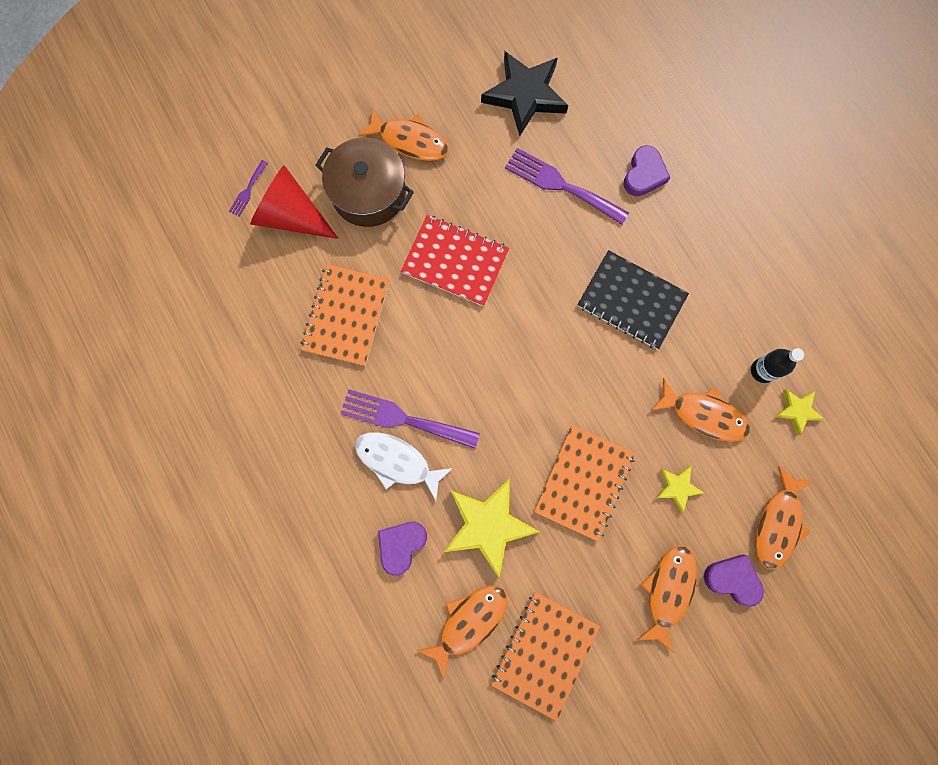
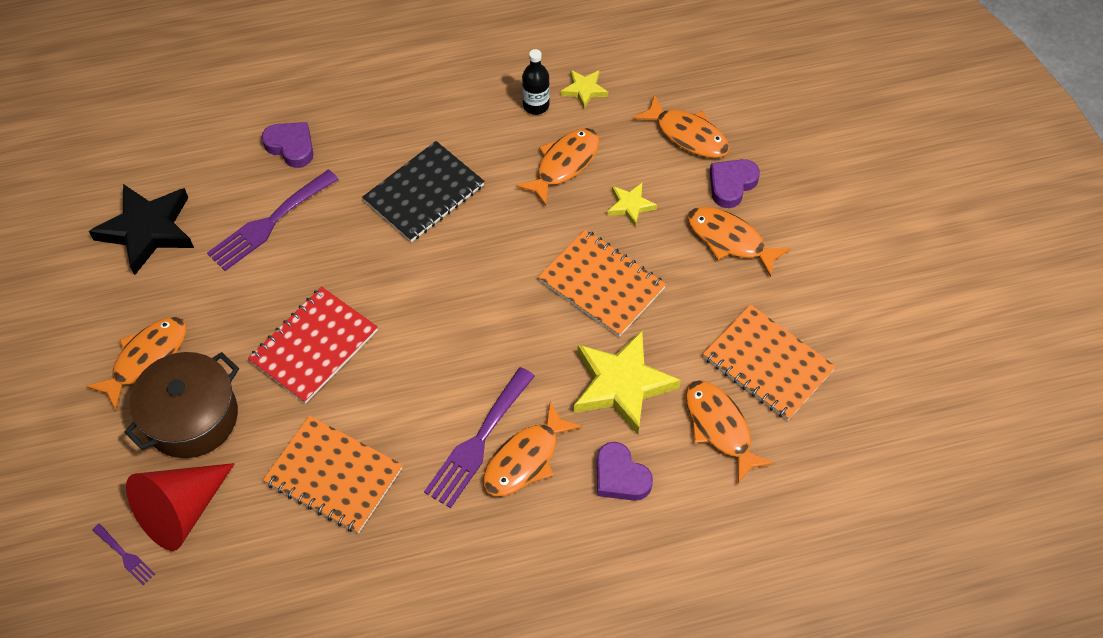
camera: 75 degrees left, 20 degrees down
white fish [355,432,453,501] -> orange fish [483,402,582,496]

